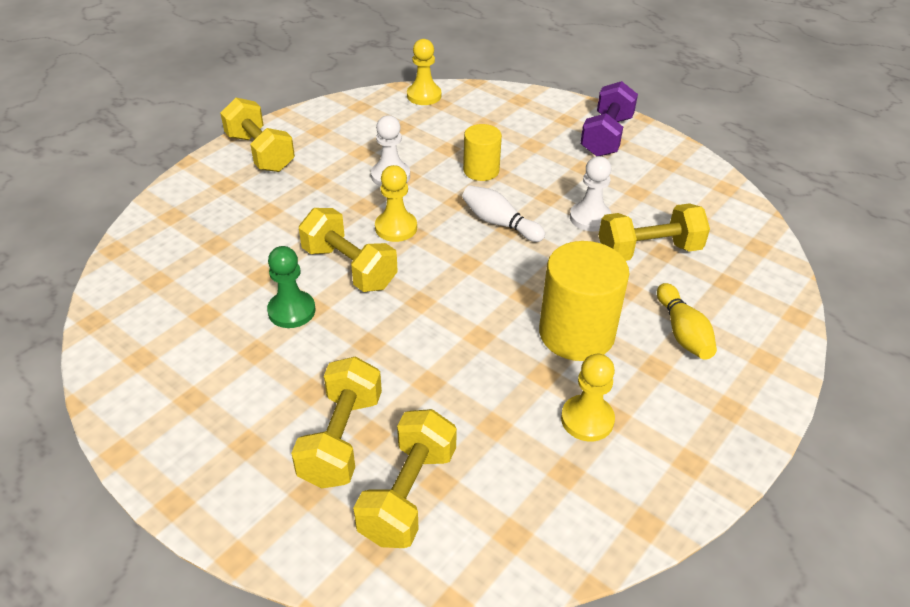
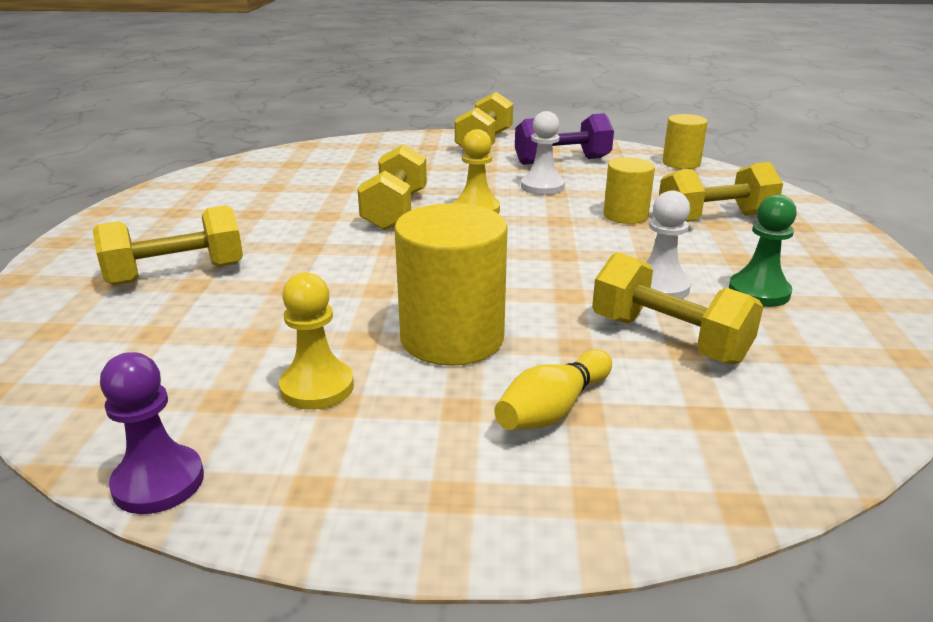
camera: 55 degrees right, 15 degrees down
green pawn [267,246,315,328] -> green pawn moved to [729,194,797,307]
yellow dumbbell [353,409,457,548] -> yellow dumbbell moved to [659,162,783,222]
yellow pawn [407,39,441,105] -> yellow cylinder [662,114,708,169]
white bowling pin [462,185,545,242] -> none
purple dumbbell [580,81,638,156] -> purple dumbbell moved to [515,113,614,165]
none -> purple pawn [100,352,204,514]

